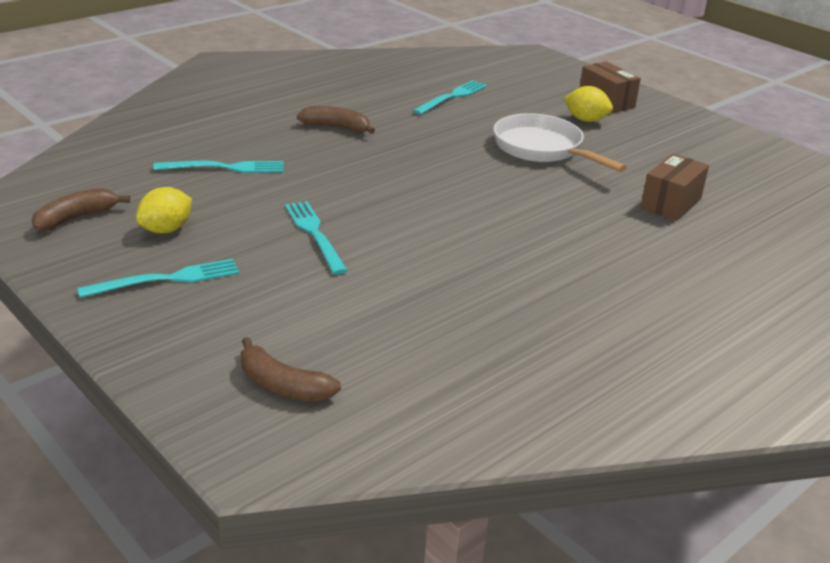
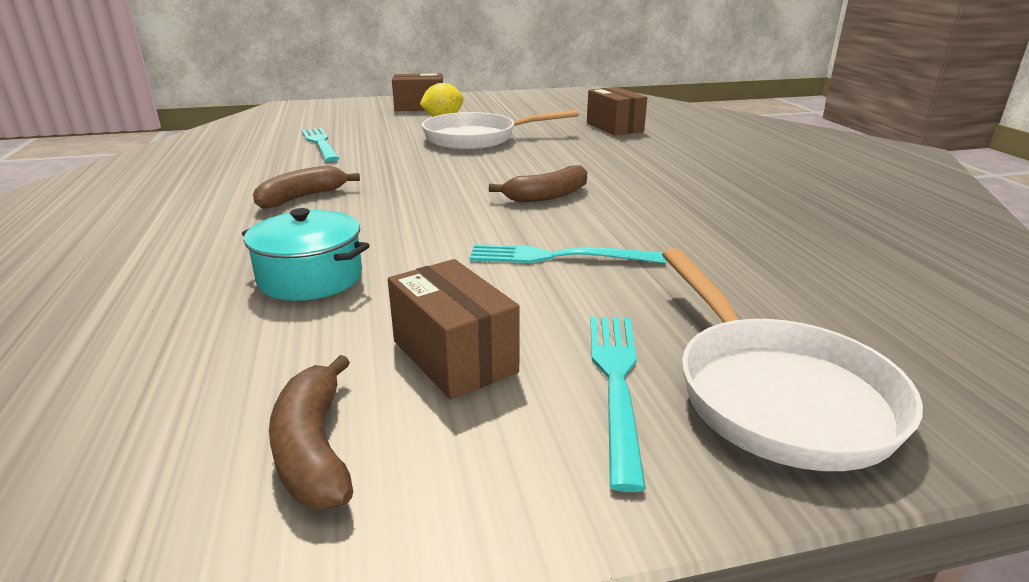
camera: 60 degrees left, 5 degrees down
yellow lemon [136,187,192,234] -> brown box [388,259,520,400]
turquoise fork [153,161,284,173] -> turquoise pot [242,208,370,301]
brown banana [241,337,341,401] -> brown banana moved to [489,165,587,202]
none -> white pan [662,248,923,471]

